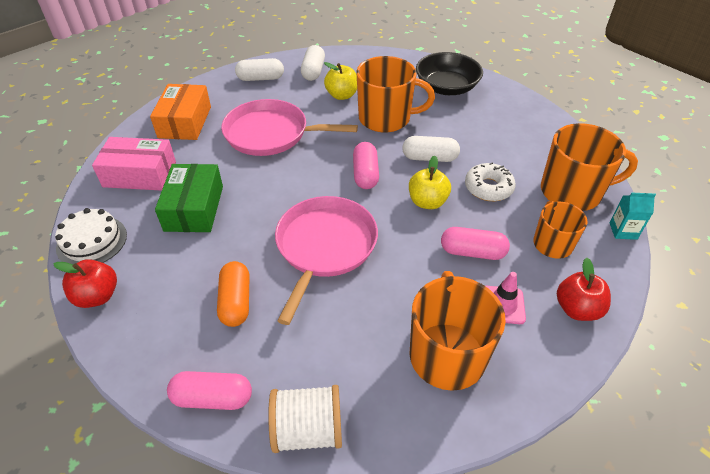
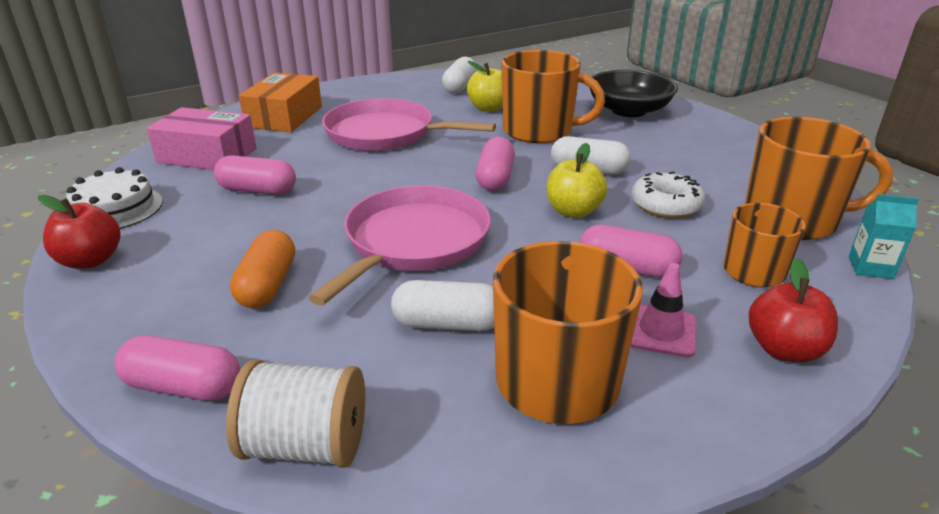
camera: 10 degrees right, 15 degrees down
green box [155,164,223,232] -> pink capsule [214,155,296,195]
white capsule [235,58,284,81] -> white capsule moved to [391,280,494,331]

